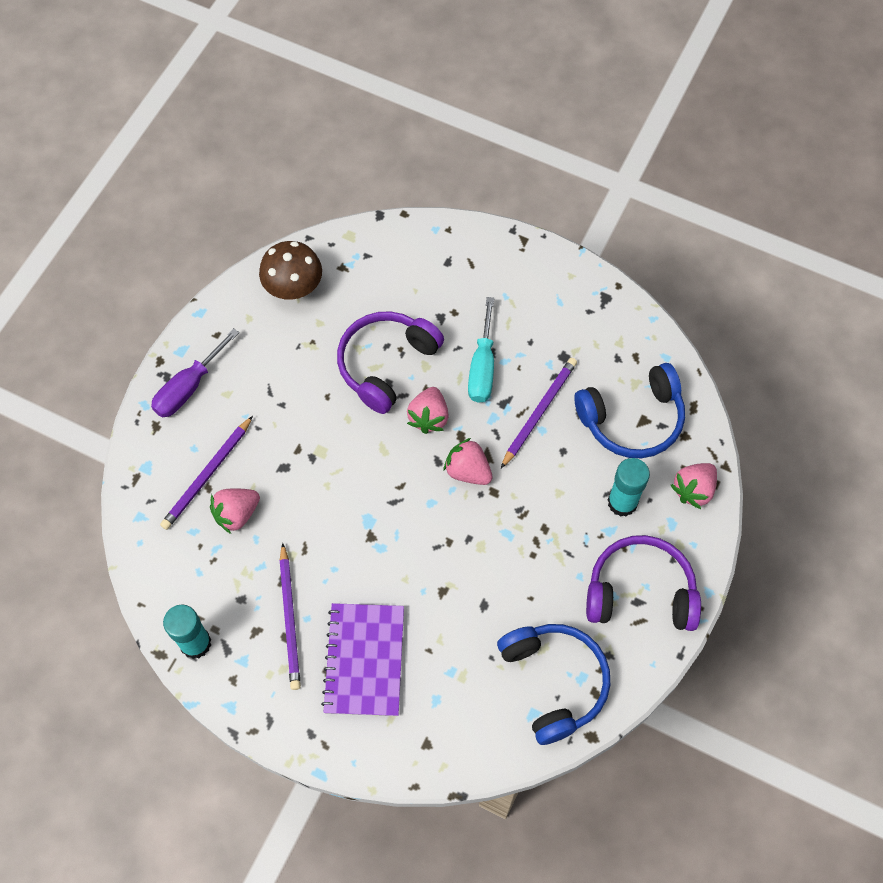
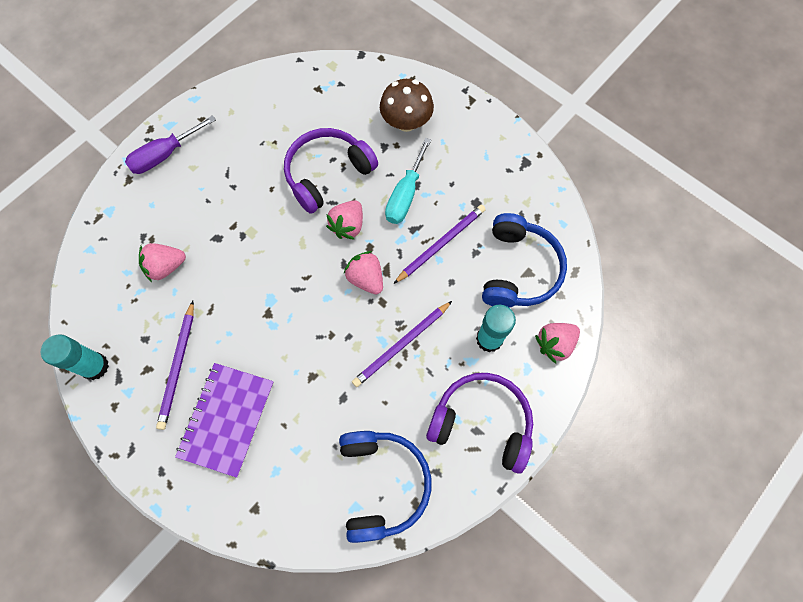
camera: 15 degrees right, 5 degrees up
purple pencil [160,416,253,530] -> purple pencil moved to [352,301,452,387]
brown mushroom [259,241,322,300] -> brown mushroom moved to [380,79,434,132]
blue headphones [574,363,685,458] -> blue headphones turned 75 degrees counterclockwise [482,213,567,307]

